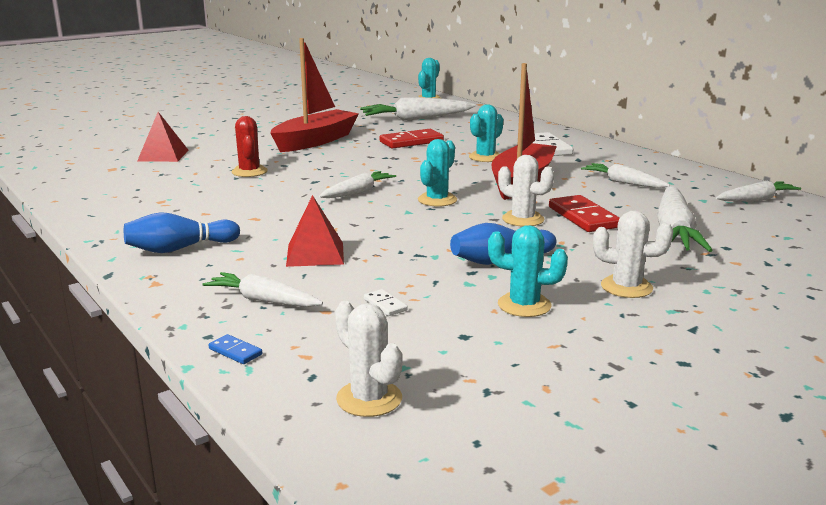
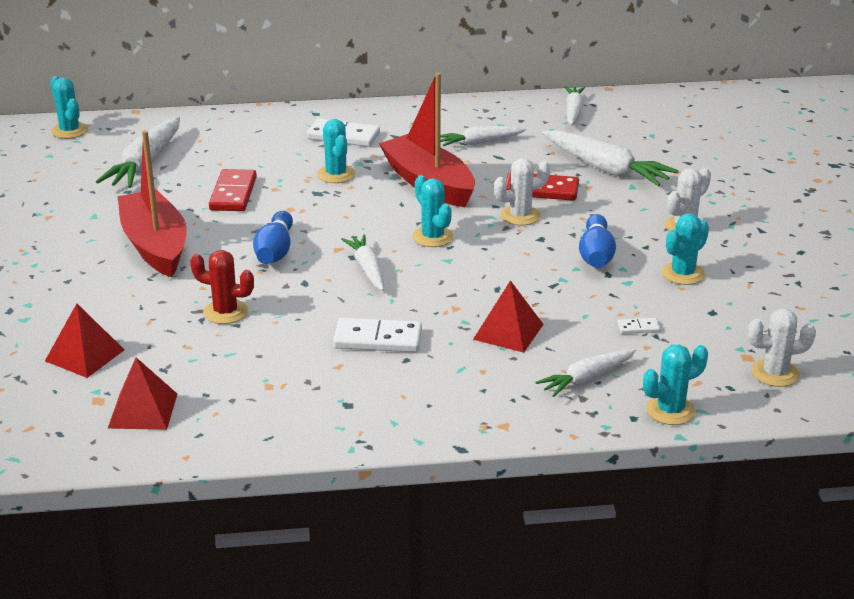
camera: 60 degrees left, 10 degrees up
blue bowling pin [124,212,240,253] -> blue bowling pin moved to [253,211,293,264]
blue domino [209,334,262,364] -> turquoise cactus [643,345,708,425]
none -> red pyramid [108,358,177,430]
none -> white domino [333,318,422,352]

